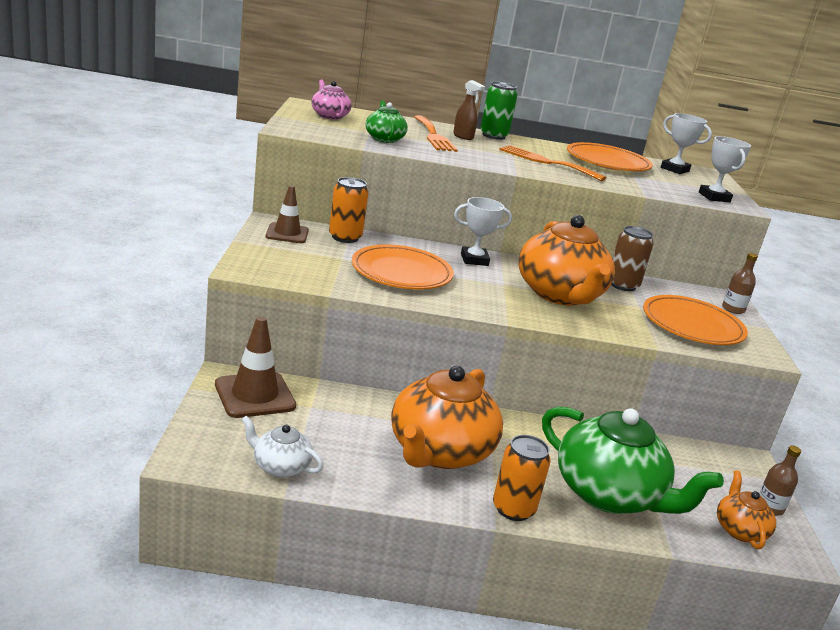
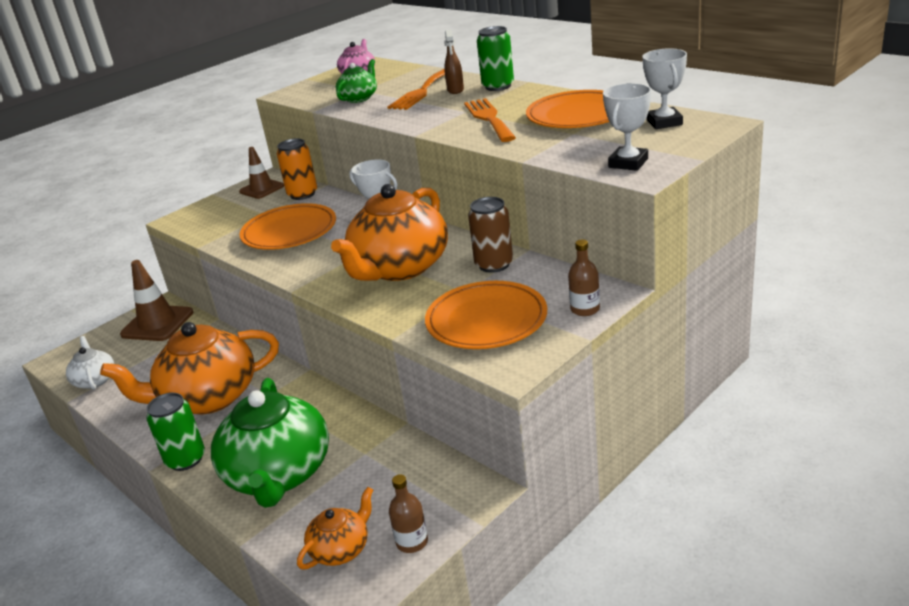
camera: 50 degrees right, 5 degrees up
orange can [493,435,551,521] -> green can [146,393,205,471]

